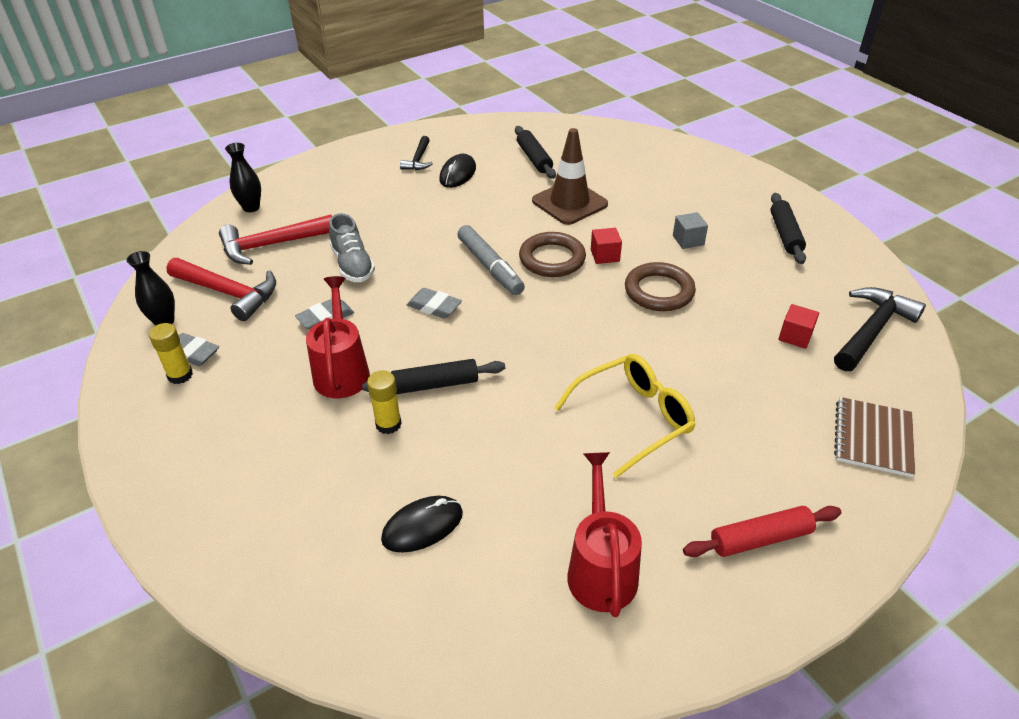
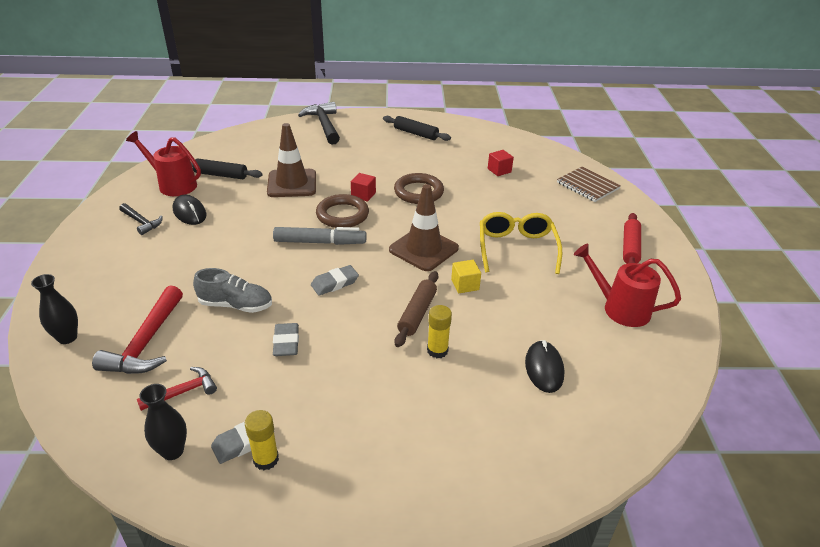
camera: 60 degrees left, 5 degrees down
red hammer [166,258,276,321] -> red hammer [137,367,217,411], size x0.58
red watering can [306,276,370,398] -> red watering can moved to [126,131,201,196]
black rolling pin [362,359,505,394] -> brown rolling pin [395,271,438,347]
grey cube [673,212,708,249] -> none
black hammer [834,287,926,371] -> black hammer moved to [298,102,340,145]
none -> brown traffic cone [389,184,459,271]
none -> yellow cube [451,260,481,293]

